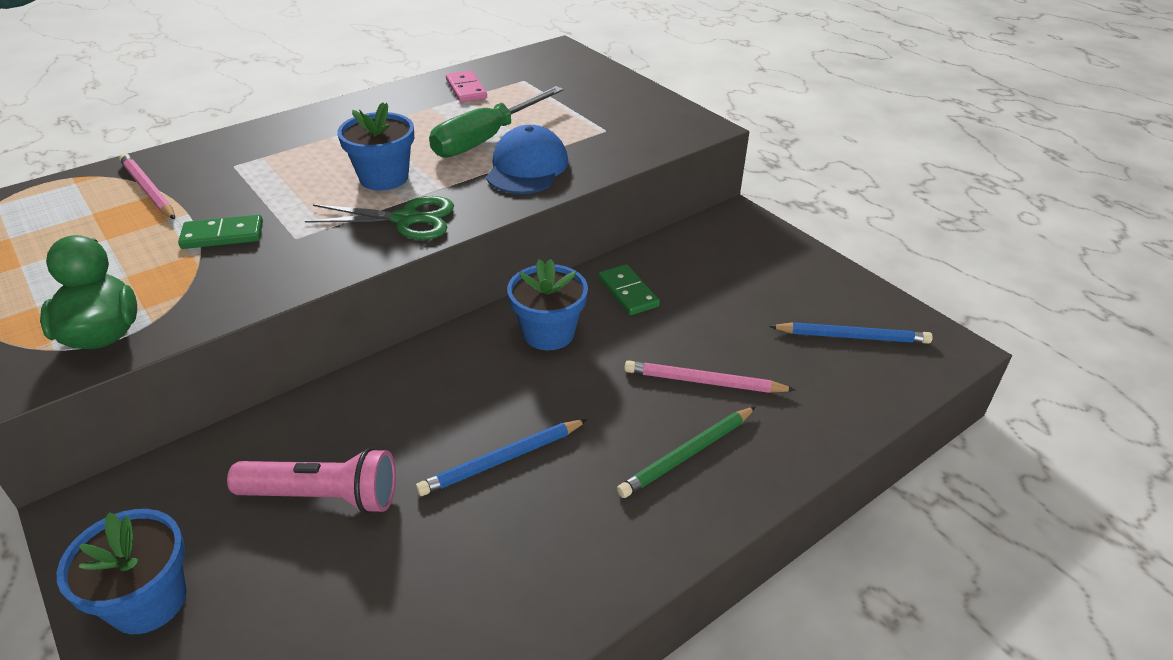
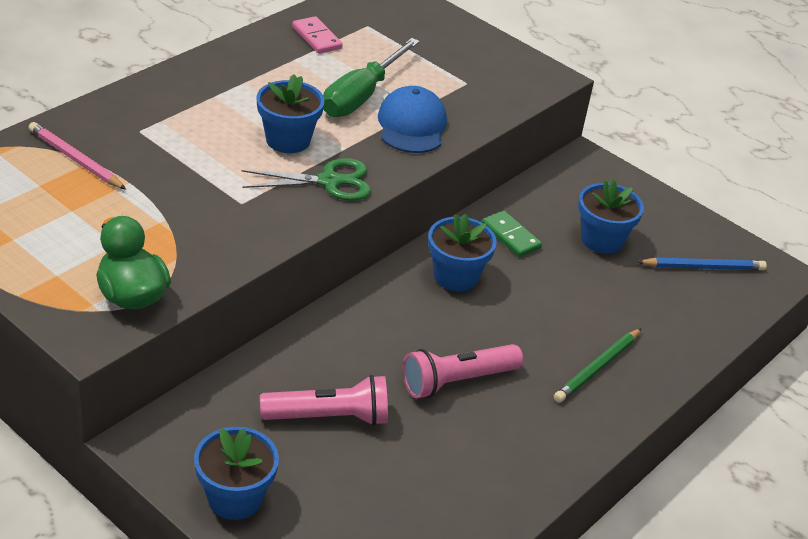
camera: 15 degrees left, 0 degrees up
green domino [178,215,263,249] -> none
blue pencil [416,419,588,496] -> pink flashlight [403,344,523,398]
pink pencil [624,360,795,393] -> none
none -> blue flower pot [578,179,644,254]

